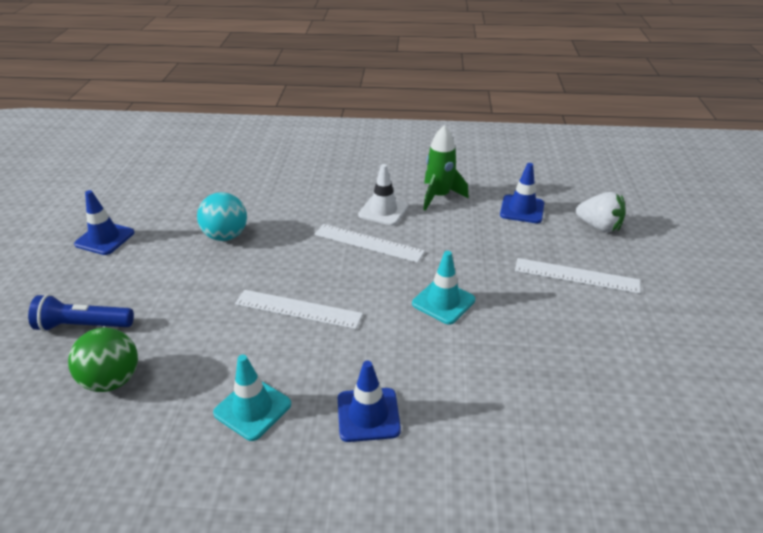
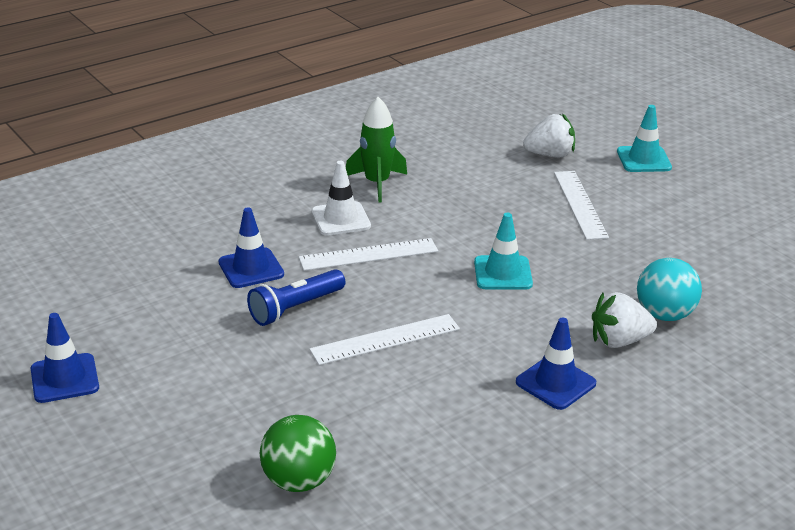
camera: 40 degrees left, 5 degrees down
blue flashlight [28,294,134,332] -> blue flashlight moved to [247,269,345,326]
turquoise ball [197,192,247,241] -> turquoise ball moved to [637,258,702,321]
turquoise traffic cone [213,355,291,441] -> turquoise traffic cone moved to [617,105,672,172]
blue traffic cone [500,163,544,223] -> blue traffic cone moved to [219,207,284,288]
white ruler [515,258,641,294] -> white ruler turned 75 degrees counterclockwise [554,171,609,240]
none -> white strawberry [592,292,657,348]

